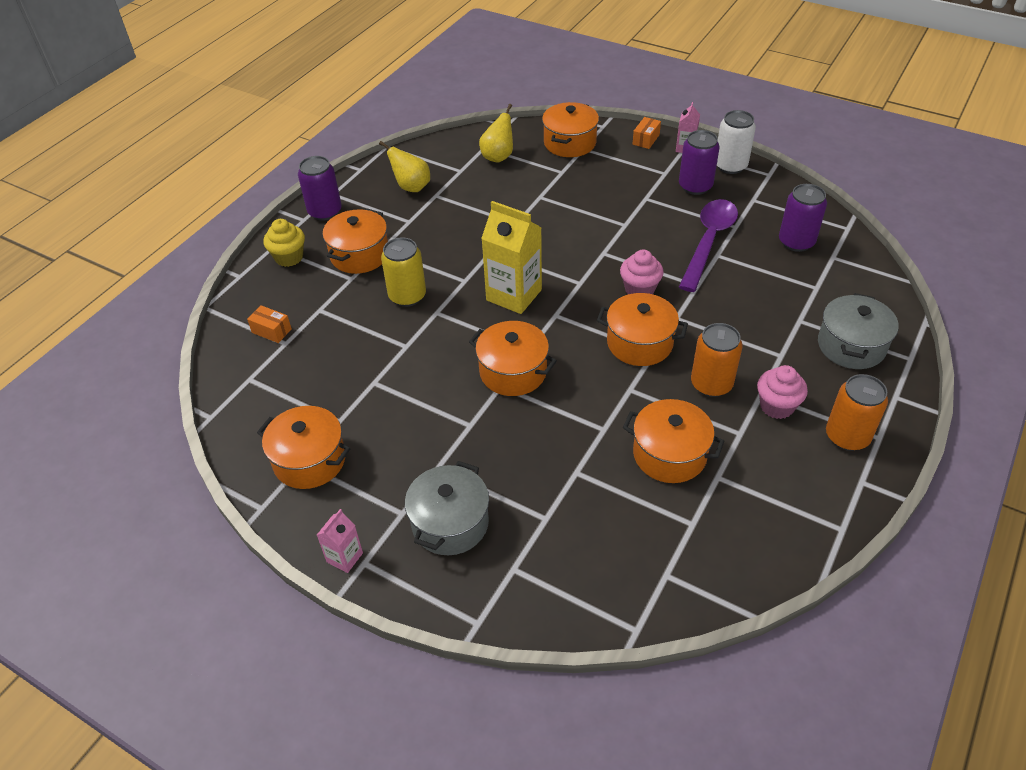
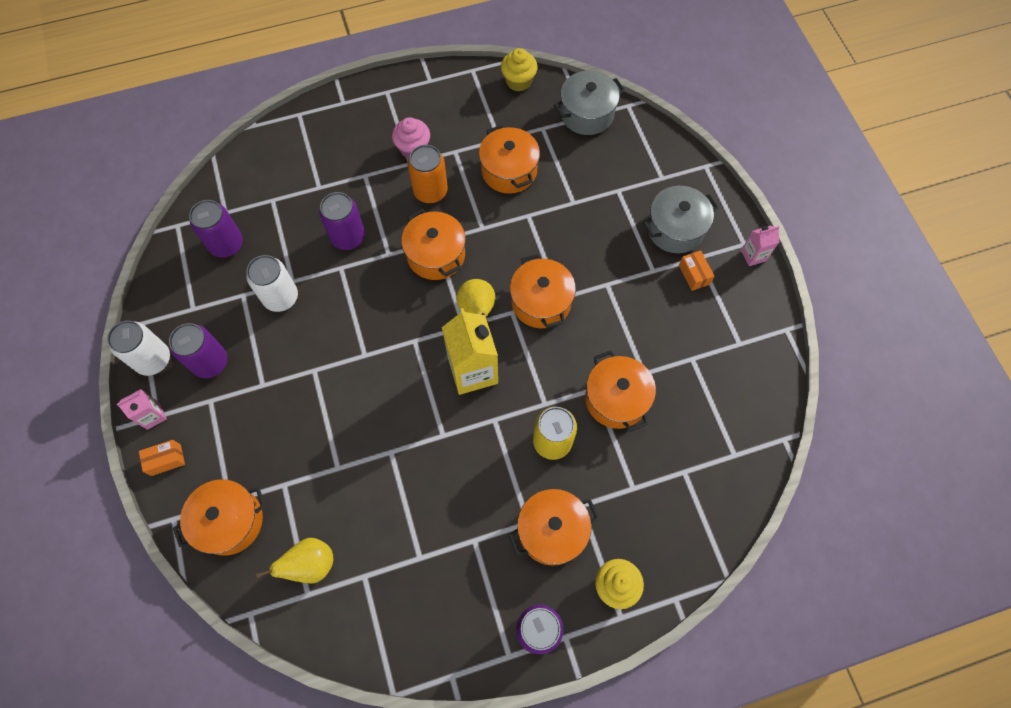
camera: 140 degrees left, 20 degrees up
orange box [247,305,292,343] -> orange box moved to [679,250,715,291]
orange pot [257,406,351,489] -> orange pot moved to [585,350,656,432]
yellow pear [379,141,430,192] -> yellow pear moved to [456,279,495,323]
pink cupcake [620,250,664,295] -> none
purple spoon [679,199,738,292] -> white can [246,255,298,312]
grey pot [818,293,899,369] -> grey pot moved to [554,71,625,135]
orange can [826,374,888,451] -> none
none -> purple can [319,192,365,250]
none -> yellow cupcake [501,48,538,92]

